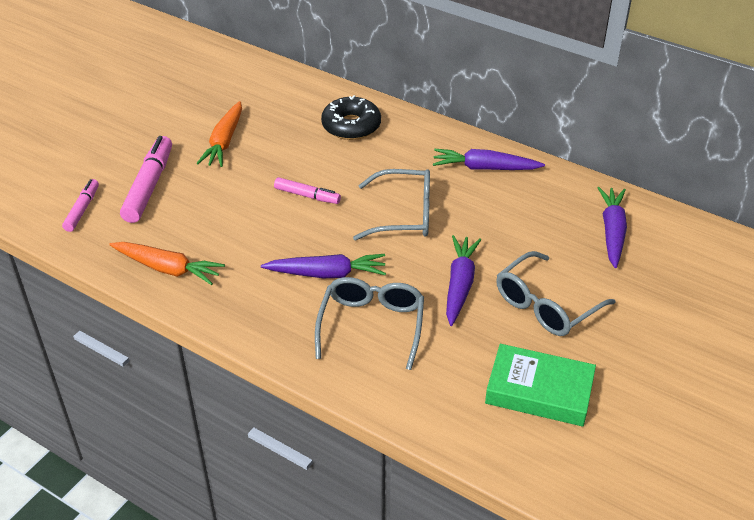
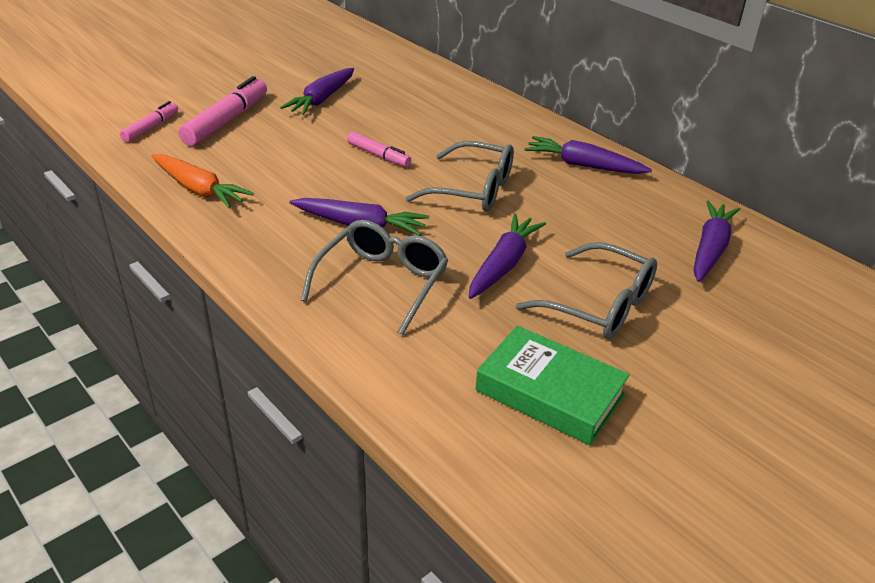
camera: 15 degrees right, 5 degrees down
orange carrot [197,101,242,167] -> purple carrot [280,68,354,115]
black donut [321,95,381,140] -> none
grey glasses [496,251,615,336] -> grey glasses turned 120 degrees counterclockwise [516,242,657,339]

